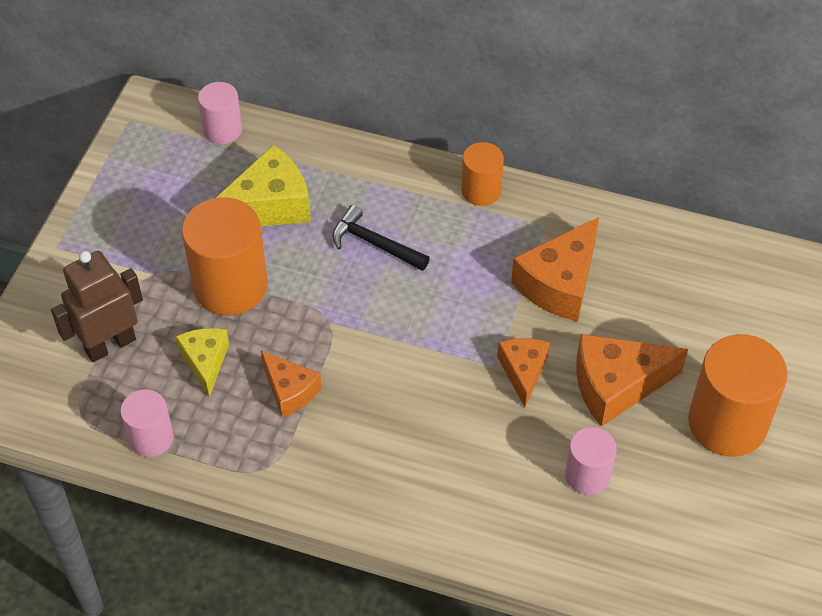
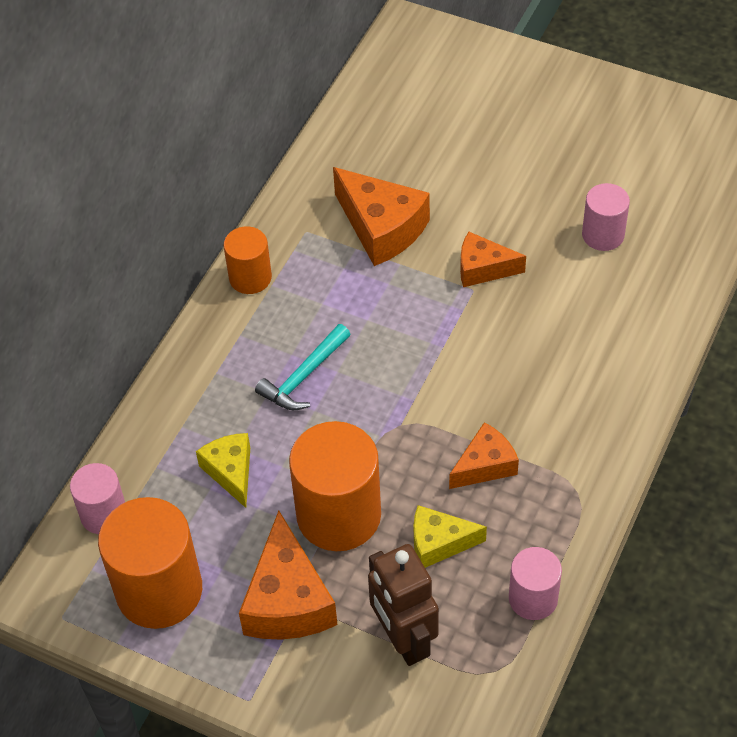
camera: 80 degrees left, 0 degrees up
yellow cheese [216,145,311,226] -> yellow cheese [196,433,250,508], size x0.62
black hammer [332,205,430,271] -> turquoise hammer [255,324,351,410]
orange cheese [576,334,688,427] -> orange cheese moved to [239,511,337,640]
orange cylinder [688,334,788,456] -> orange cylinder moved to [98,497,202,629]

